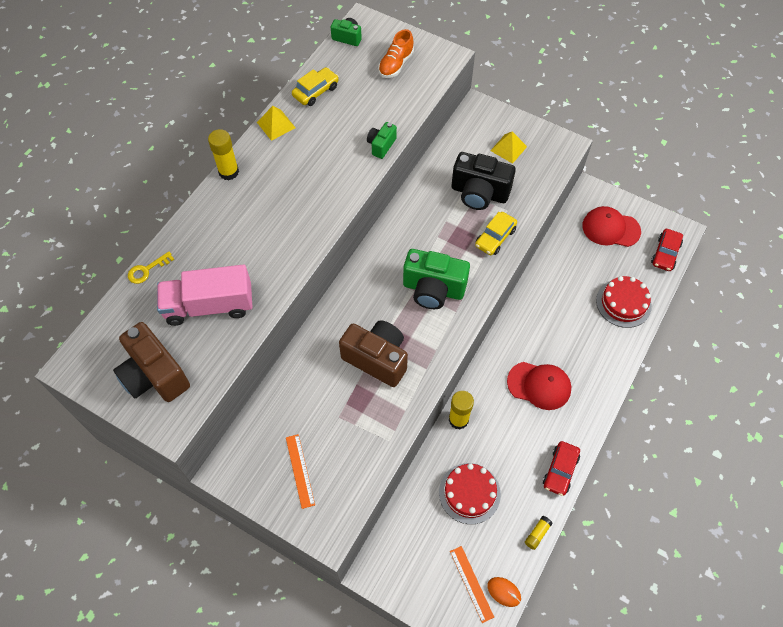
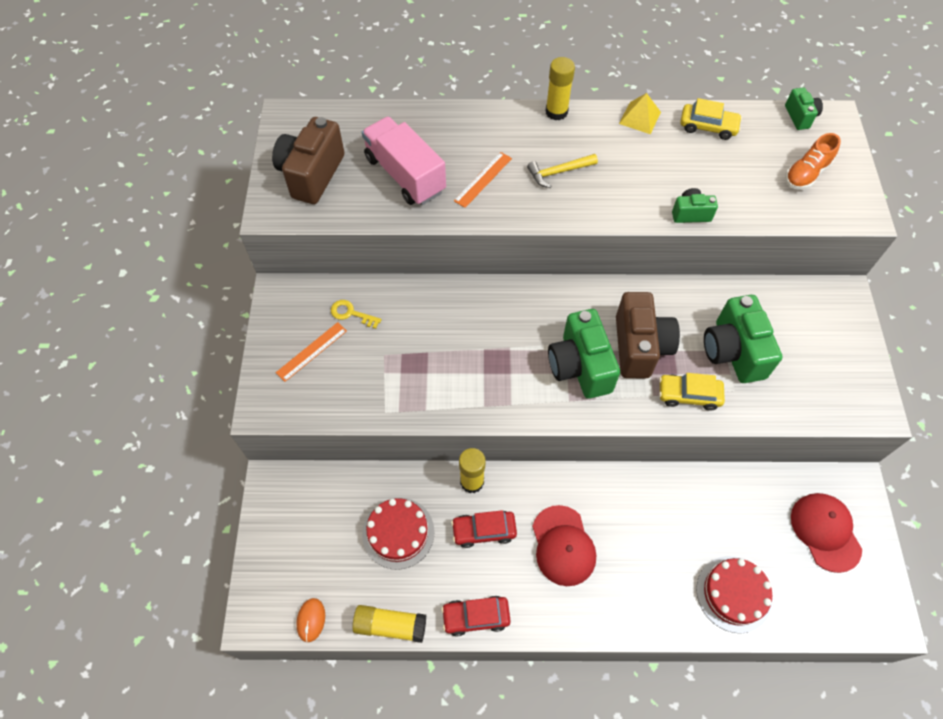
camera: 60 degrees right, 0 degrees up
yellow key [128,252,174,284] -> yellow key moved to [331,300,381,329]
brown camera [339,320,408,387] -> brown camera moved to [616,292,680,378]
orange shoe [378,29,414,78] -> orange shoe turned 45 degrees counterclockwise [785,133,841,190]
orange ruler [450,546,494,623] -> orange ruler moved to [454,152,512,208]
black camera [452,152,516,210] -> green camera [704,295,782,383]
yellow pyramid [490,131,527,164] -> none
yellow glue stick [525,516,553,550] -> yellow glue stick [352,605,426,643], size x1.76
red car [651,229,683,271] -> red car moved to [451,510,517,548]
none -> yellow hammer [527,154,598,188]

